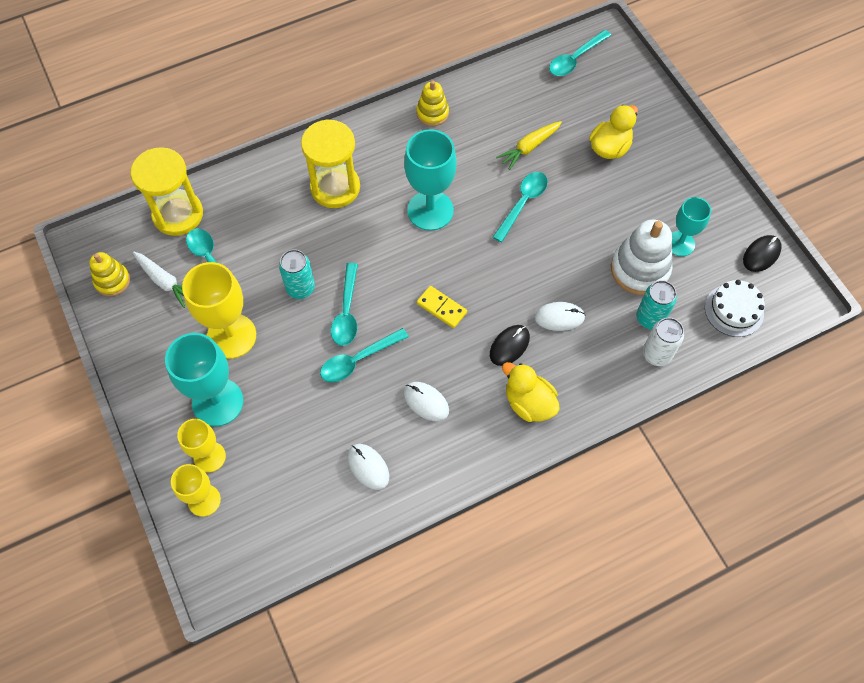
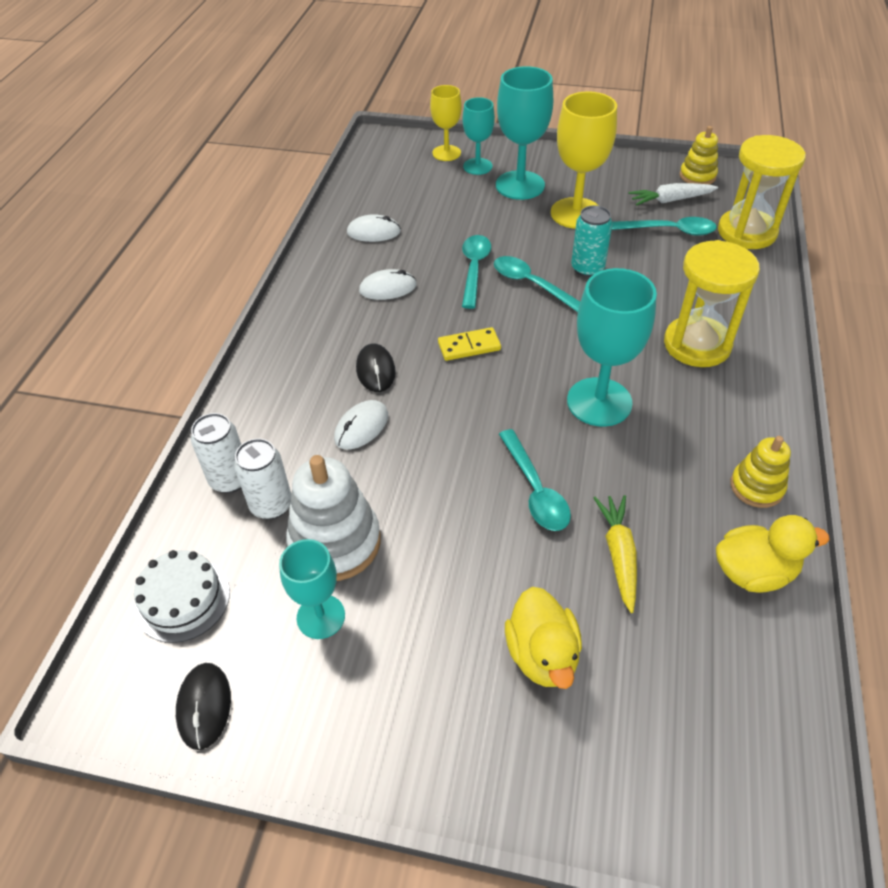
camera: 130 degrees right, 15 degrees down
yellow goblet [177,419,226,473] -> turquoise goblet [463,97,495,175]
yellow duck [502,362,560,422] -> yellow duck moved to [716,515,830,593]
turquoise spoon [549,30,611,76] -> none
turquoise can [637,280,677,329] -> white can [234,439,291,520]

